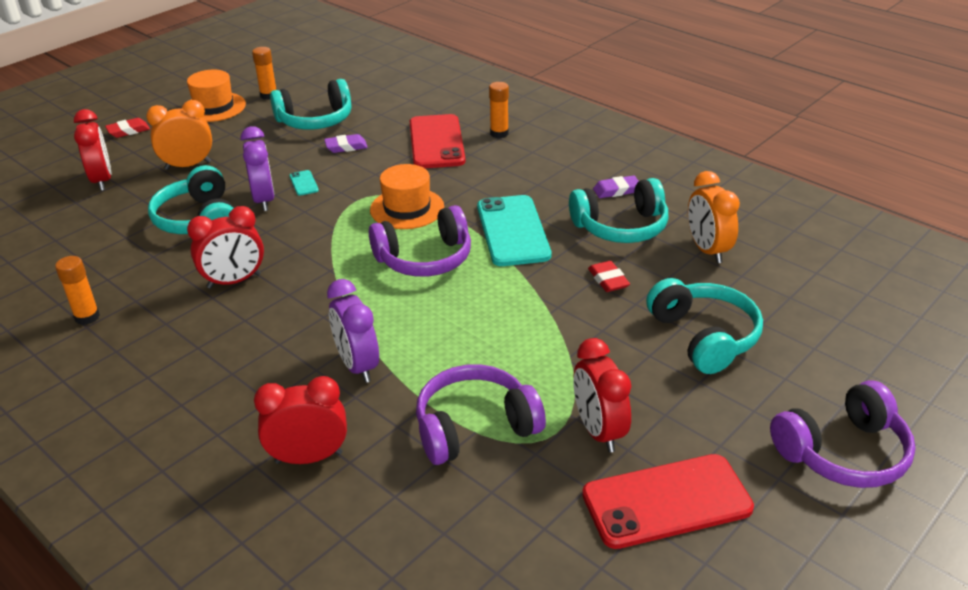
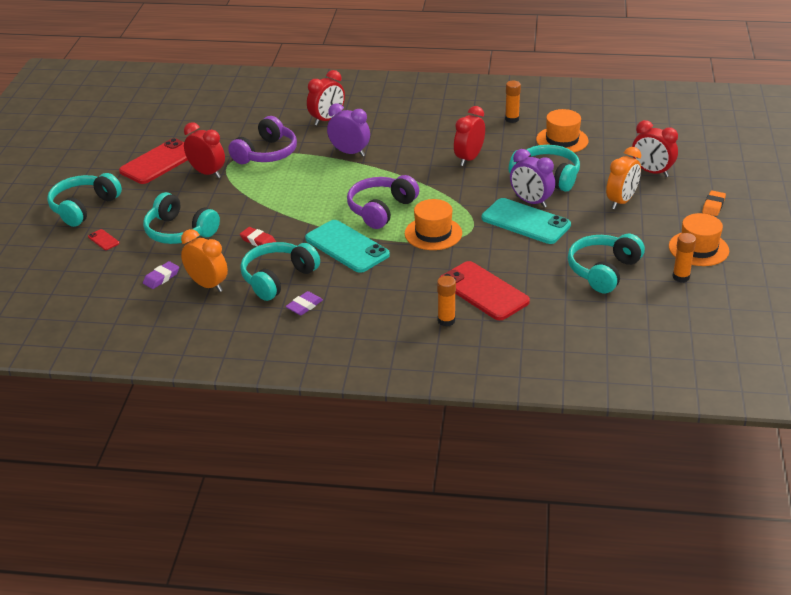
camera: 145 degrees right, 0 degrees up
red eraser [105,118,150,138] -> orange eraser [702,190,726,216]
turquoise phone [289,170,319,196] -> turquoise phone [482,198,571,244], size x2.47
purple eraser [324,134,368,153] -> purple eraser moved to [143,261,179,289]
purple headphones [770,380,916,488] -> turquoise headphones [47,173,122,227]
none -> red phone [88,229,119,250]
none -> orange hat [536,109,588,153]

